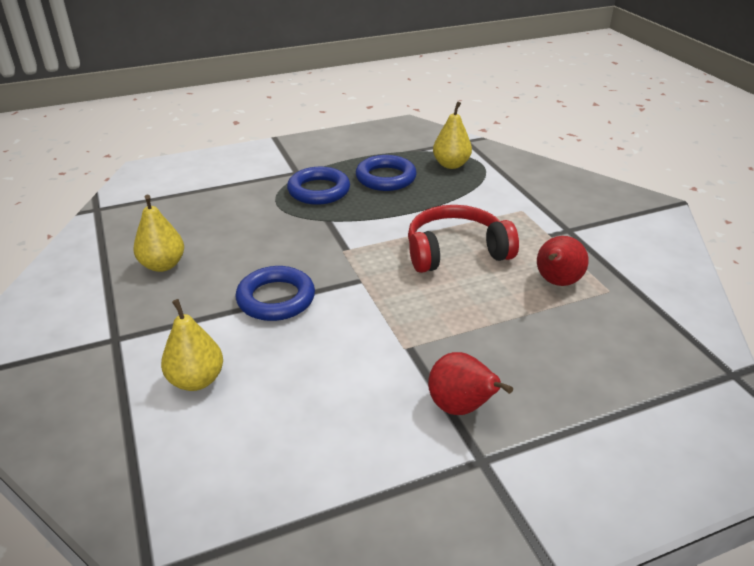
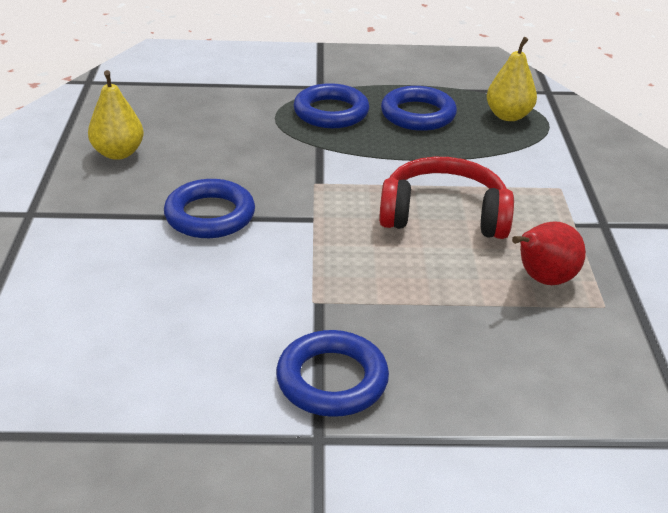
camera: 20 degrees right, 0 degrees up
yellow pear [161,299,223,391] -> none
red pear [428,352,513,415] -> blue ring [276,330,389,417]

